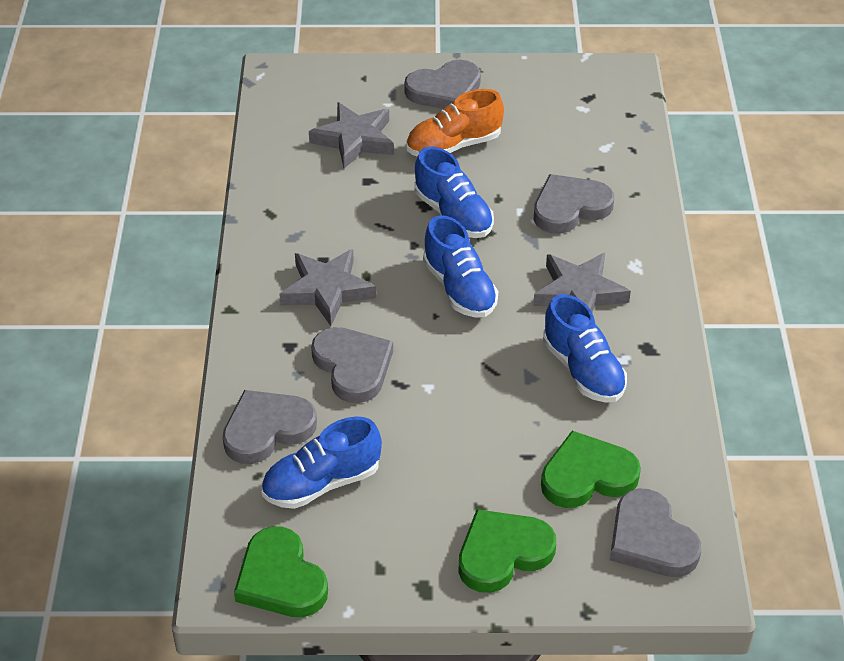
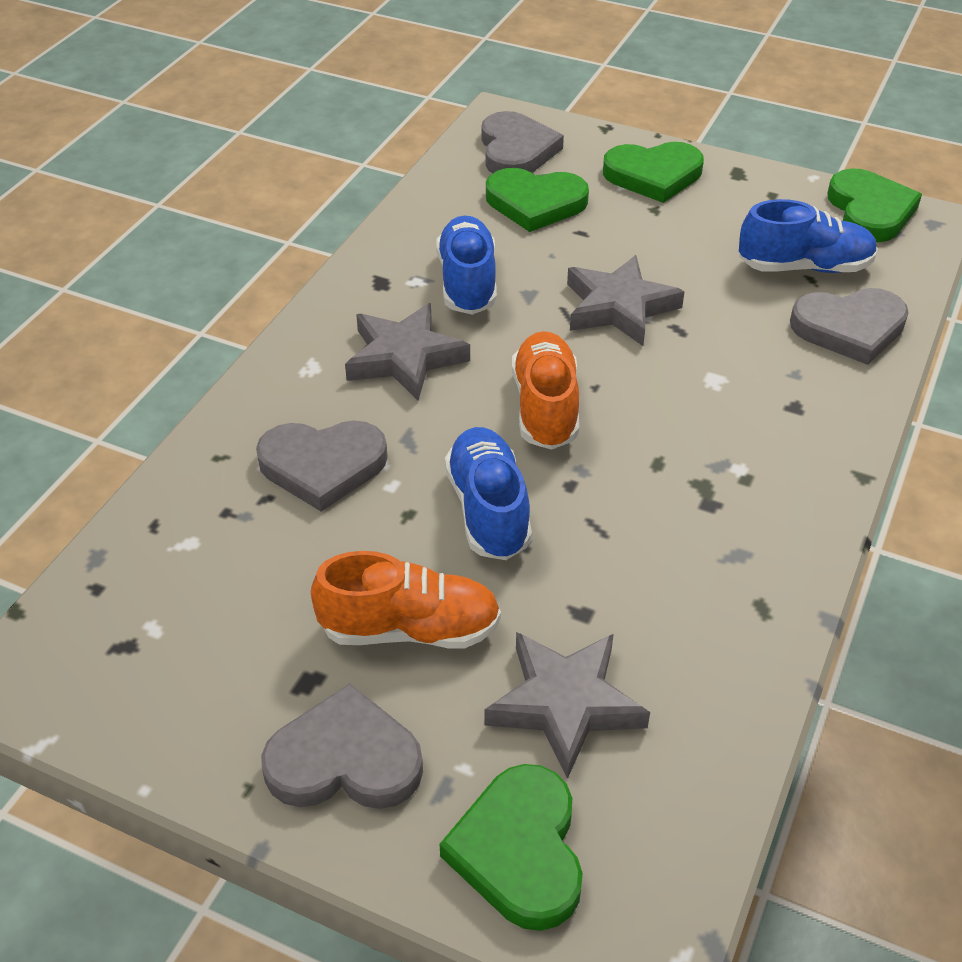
camera: 155 degrees left, 0 degrees up
grey star [279,249,376,326] -> grey star moved to [567,255,685,346]
grey heart [311,327,393,403] -> none
blue shoe [423,215,498,318] -> orange shoe [512,331,579,450]
none -> green heart [440,764,583,931]

